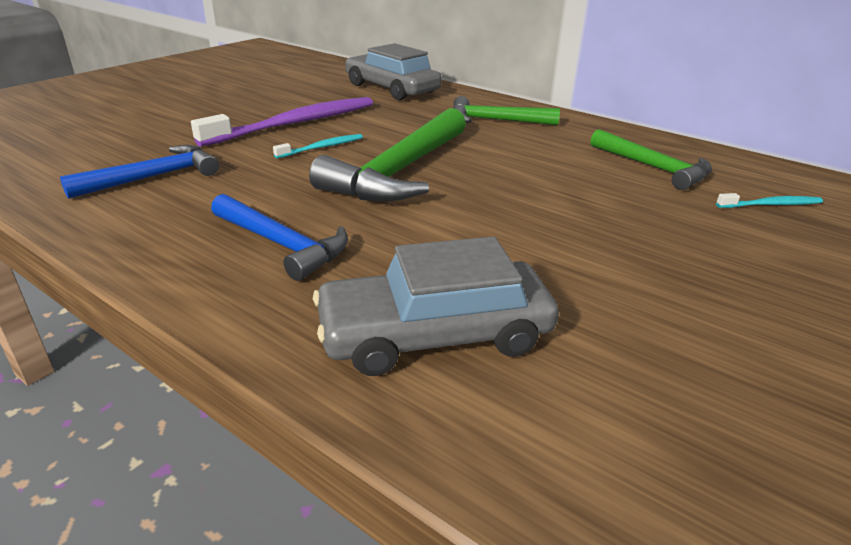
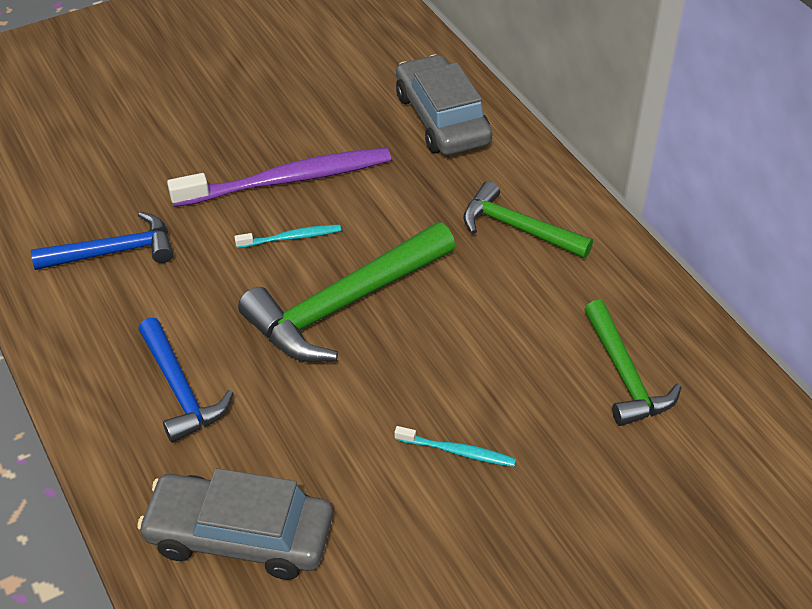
camera: 25 degrees right, 15 degrees up
turquoise toothbrush [716,193,823,208] -> turquoise toothbrush moved to [395,426,516,467]

